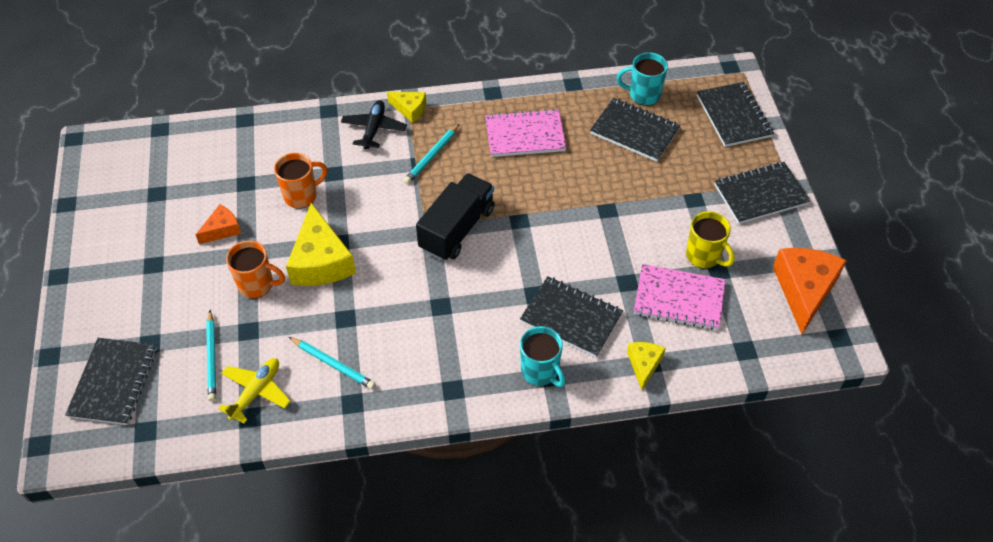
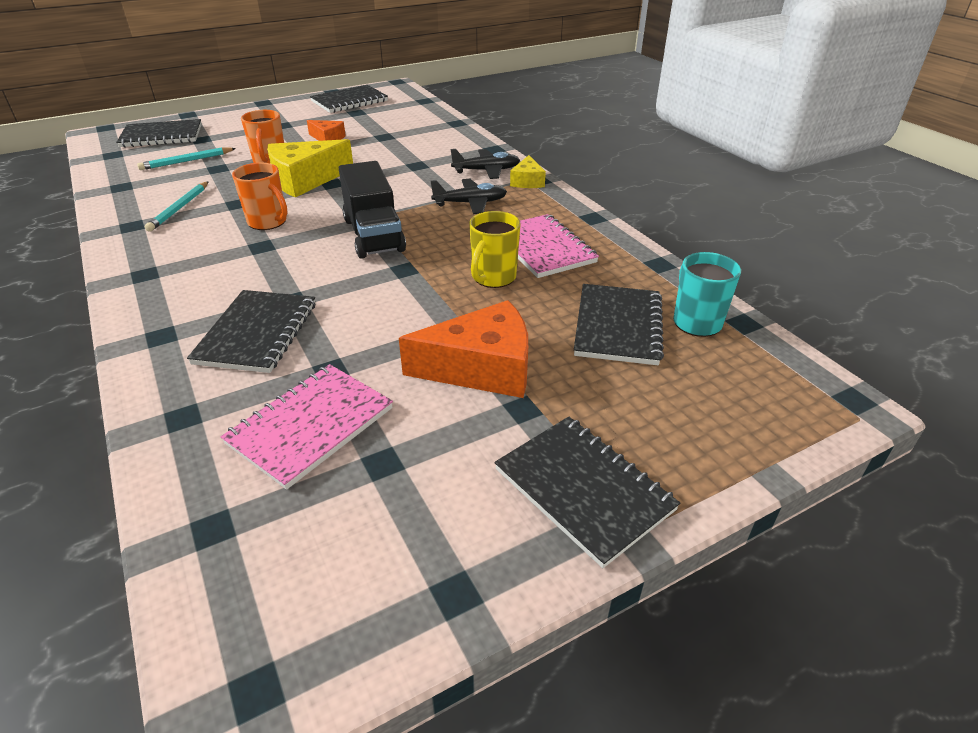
camera: 70 degrees right, 15 degrees down
yellow plane [218,358,291,423] -> none
orange mug [274,153,327,209] -> orange mug moved to [232,163,288,230]
turquoise pencil [404,124,459,184] -> black plane [431,179,507,214]
black truck [416,173,495,261] -> black truck turned 60 degrees clockwise [339,161,406,259]
turquoise mug [520,326,565,387] -> none
yellow cheese [627,342,666,390] -> none
pink notebook [634,264,725,330] -> pink notebook turned 45 degrees clockwise [221,364,393,490]
yellow mug [686,211,735,269] -> yellow mug moved to [469,211,521,288]
black notebook [697,82,774,147] -> black notebook moved to [310,85,388,113]
orange cheese [773,248,847,334] -> orange cheese moved to [399,300,528,398]

